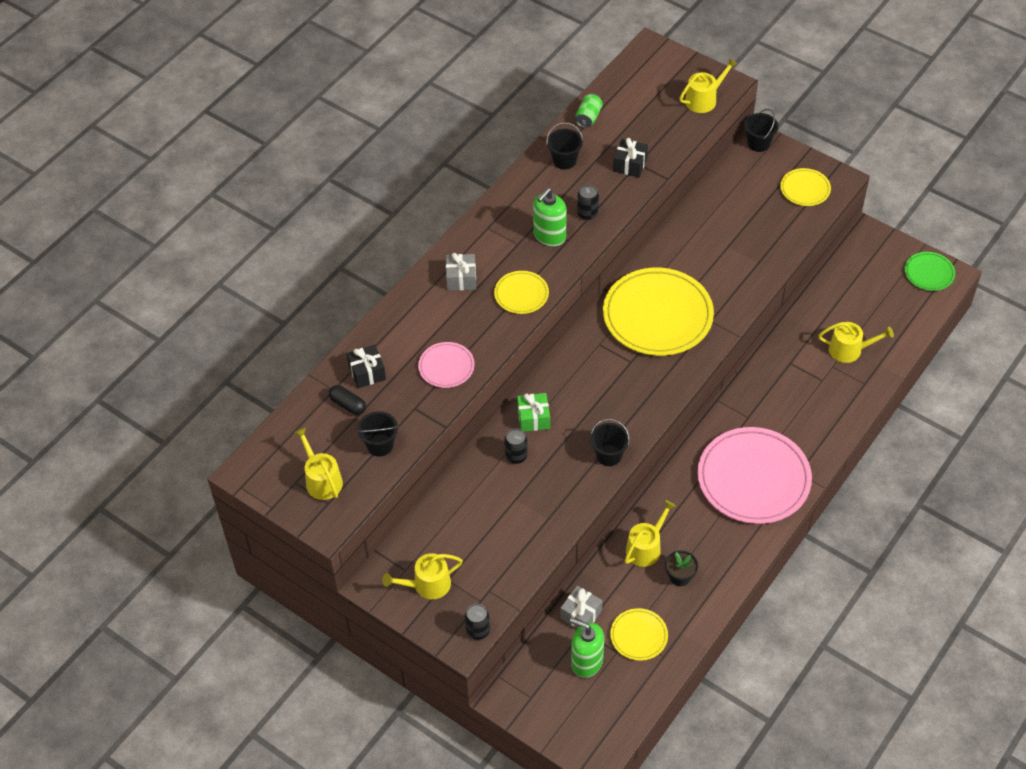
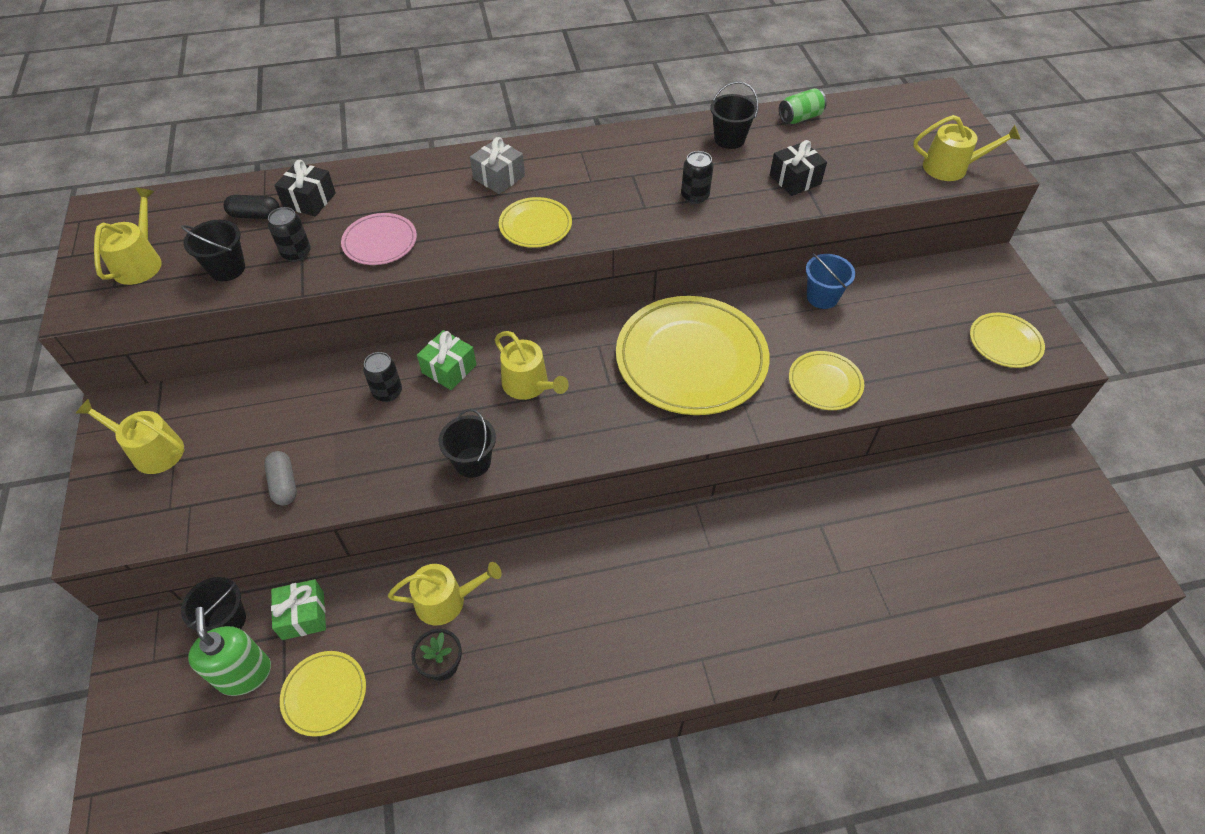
camera: 40 degrees right, 0 degrees up
black capsule [329,385,366,415] -> black capsule turned 75 degrees counterclockwise [224,195,280,219]
black can [465,604,490,640] -> black can moved to [268,207,311,262]
green soap dispenser [533,188,566,246] -> none
grey gift [560,586,603,629] -> green gift [271,579,326,640]
pink plate [698,427,812,524] -> none
black bucket [744,109,778,152] -> black bucket moved to [181,577,246,631]
yellow watering can [818,322,894,363] -> yellow watering can moved to [495,331,569,400]
green plate [905,252,955,291] -> none
none -> grey capsule [264,451,297,505]
none -> yellow plate [789,351,864,410]
none -> blue bucket [806,253,855,309]

